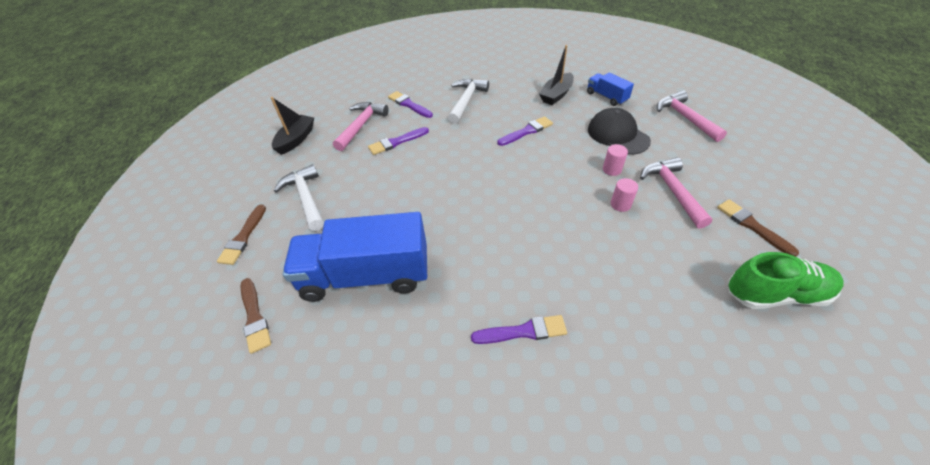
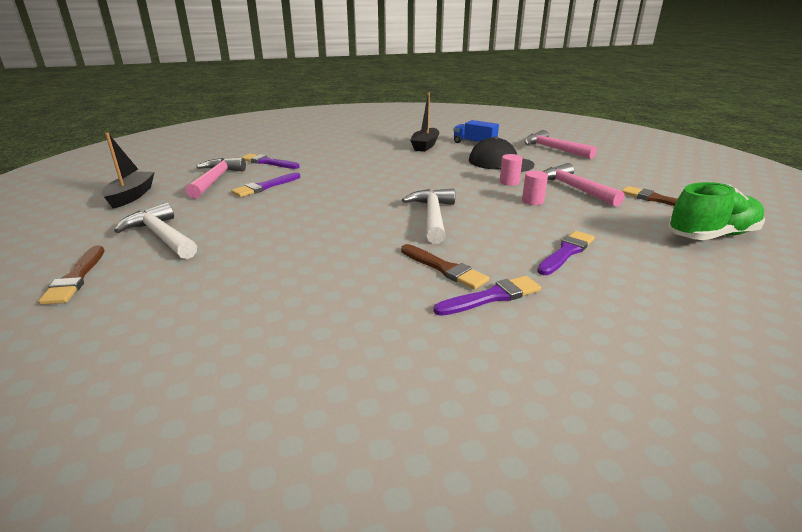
camera: 20 degrees left, 20 degrees down
brown brush [240,278,271,354] -> brown brush moved to [401,244,489,290]
blue truck [283,212,427,302] -> none
white hammer [448,79,489,124] -> white hammer moved to [402,189,455,244]
purple brush [497,116,553,146] -> purple brush moved to [537,231,595,275]

